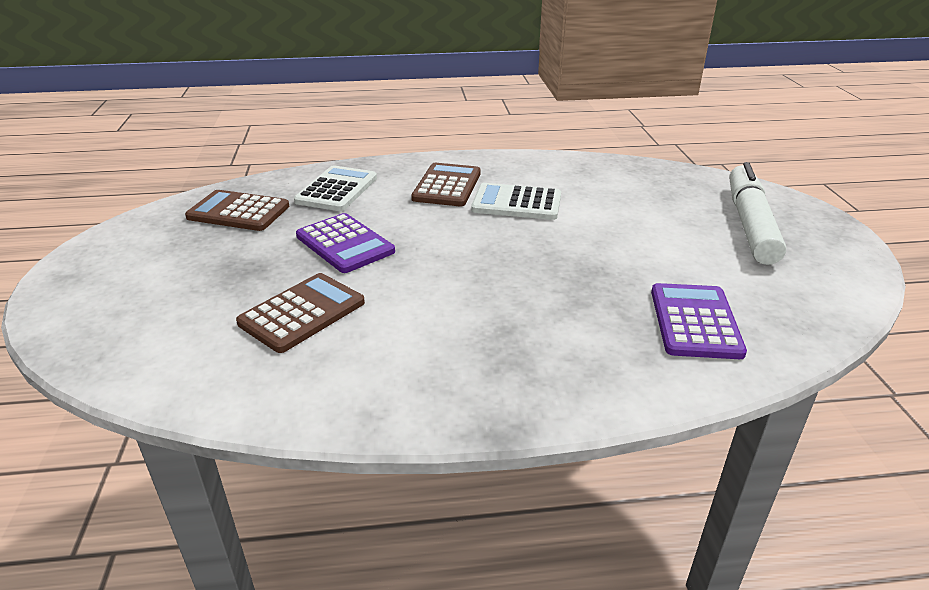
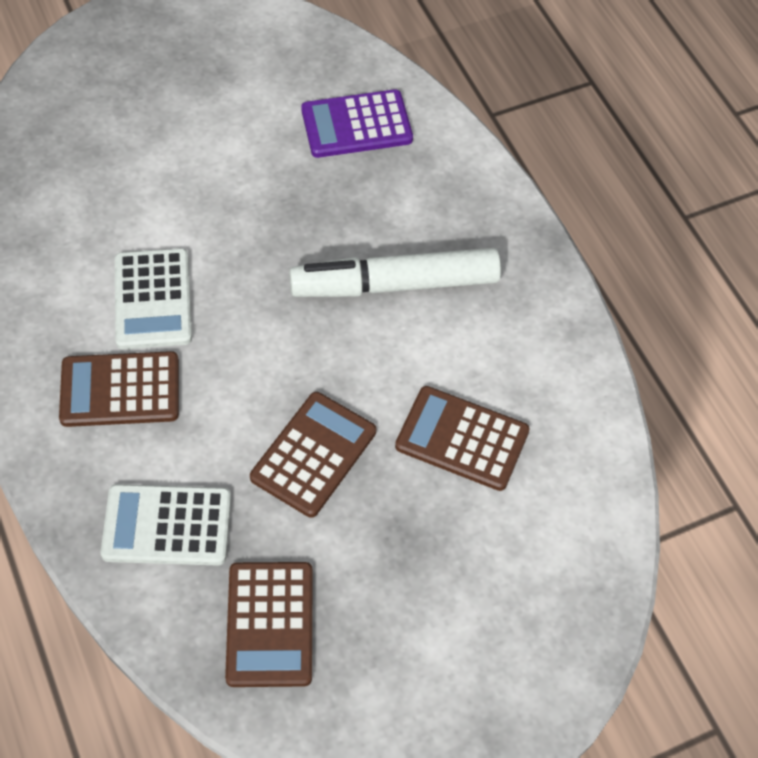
camera: 110 degrees left, 25 degrees up
purple calculator [296,213,395,273] -> brown calculator [250,392,376,518]
white marker [730,162,786,265] -> white marker moved to [289,248,501,297]

